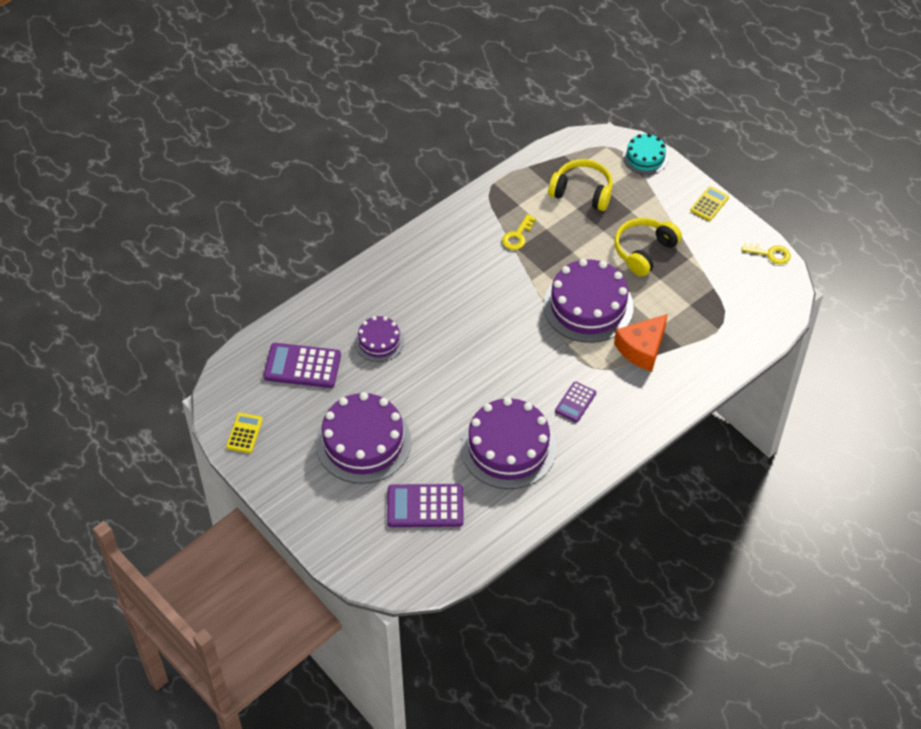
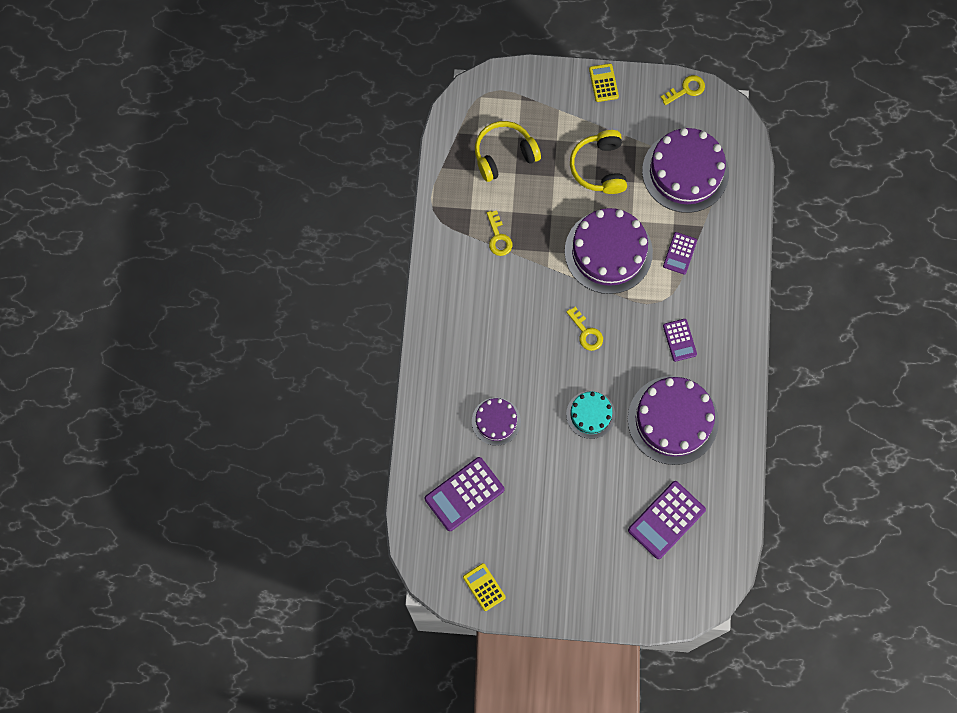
camera: 45 degrees left, 20 degrees up
purple cake [316,392,412,484] -> purple cake moved to [642,128,729,213]
orange cheese [614,314,668,372] -> purple calculator [663,232,697,275]
turquoise cake [623,133,668,175] -> turquoise cake moved to [566,391,615,439]
none -> yellow key [566,307,603,351]

